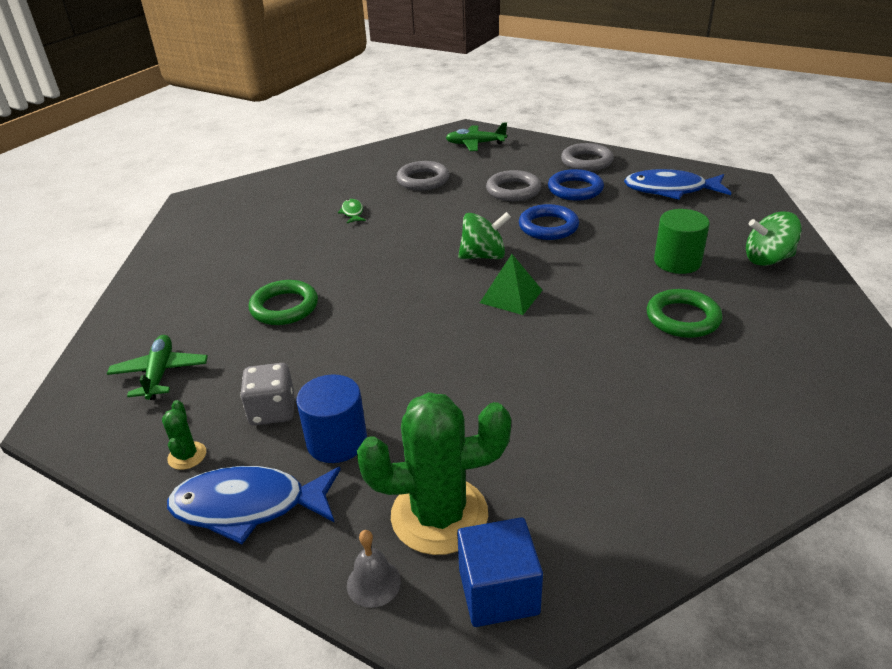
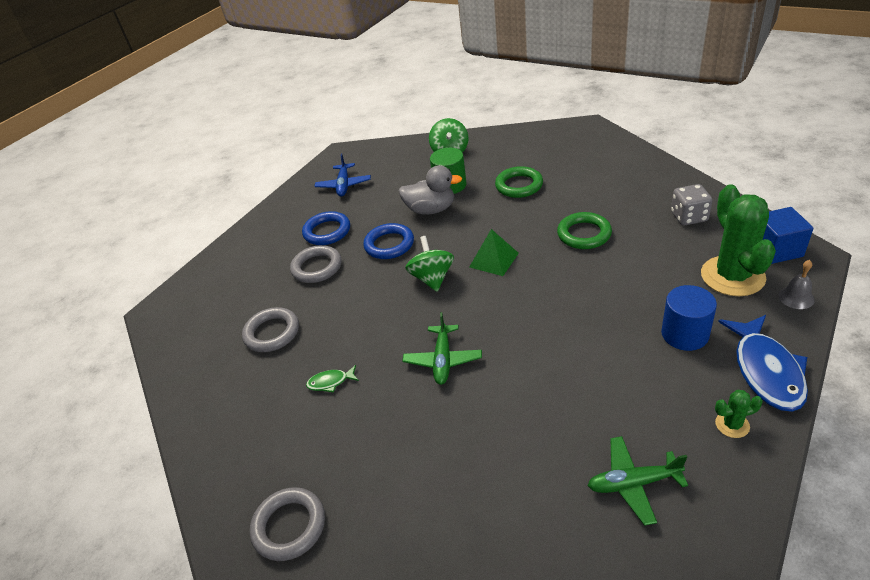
camera: 85 degrees left, 5 degrees up
grey dice [240,363,294,425] -> grey dice moved to [671,184,713,225]
green ring [249,280,318,325] -> green ring moved to [557,212,612,249]
green plane [446,123,507,151] -> green plane moved to [402,312,482,385]
grey ring [561,143,614,171] -> grey ring moved to [250,487,325,561]
blue fish [624,169,731,200] -> blue plane [315,153,371,197]
none -> grey duck [399,165,462,215]

